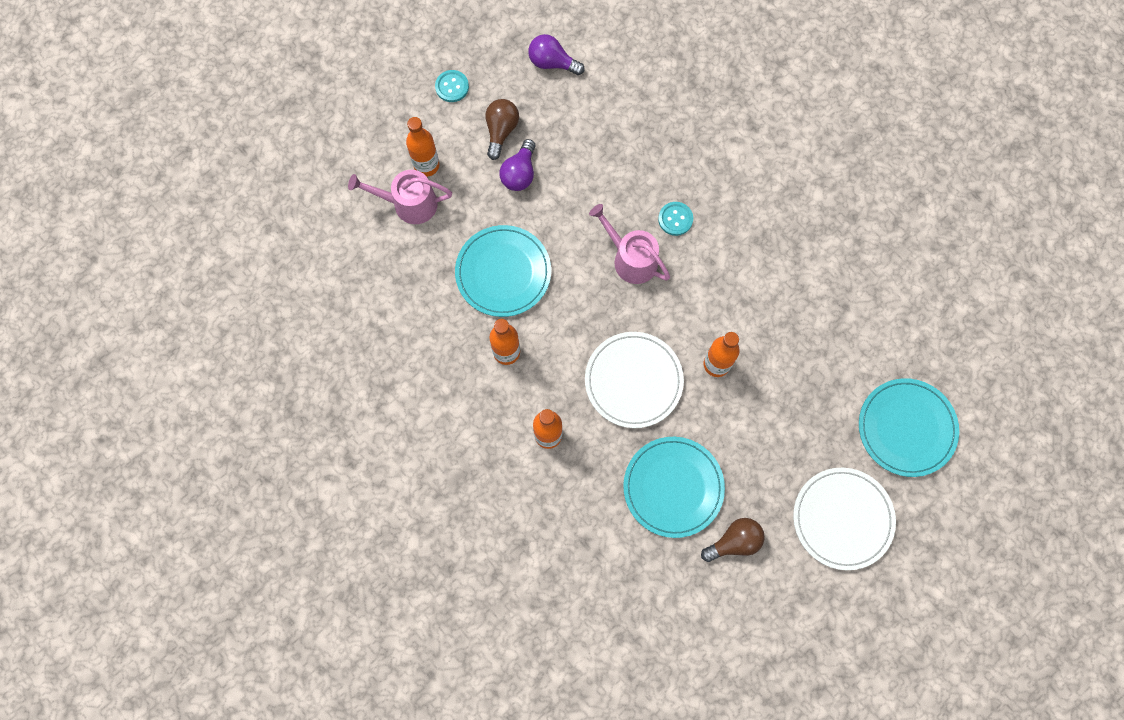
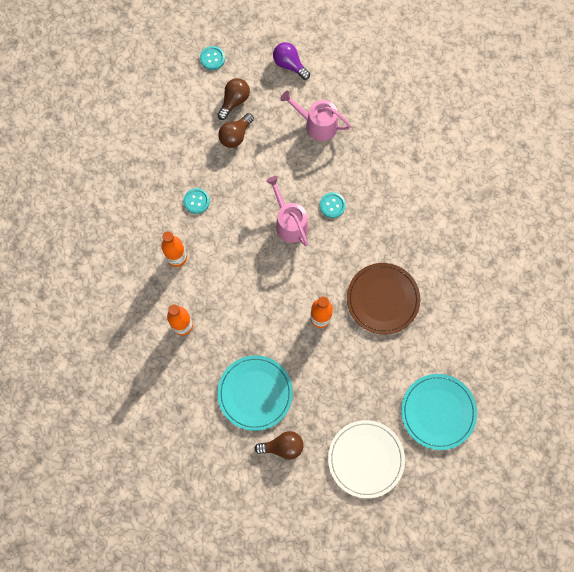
camera: 20 degrees right, 0 degrees up
pink watering can [348,170,452,224] -> pink watering can moved to [280,91,351,141]
orange bottle [406,117,439,177] -> none
turquoise plate [455,225,551,317] -> turquoise button [183,188,210,214]
purple light bulb [500,139,536,191] -> brown light bulb [218,113,254,148]
white plate [585,332,684,428] -> none
none -> brown plate [347,263,420,335]

